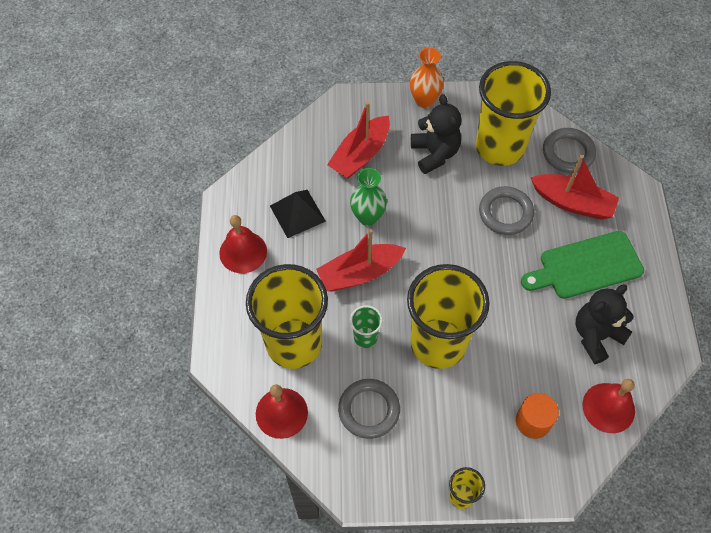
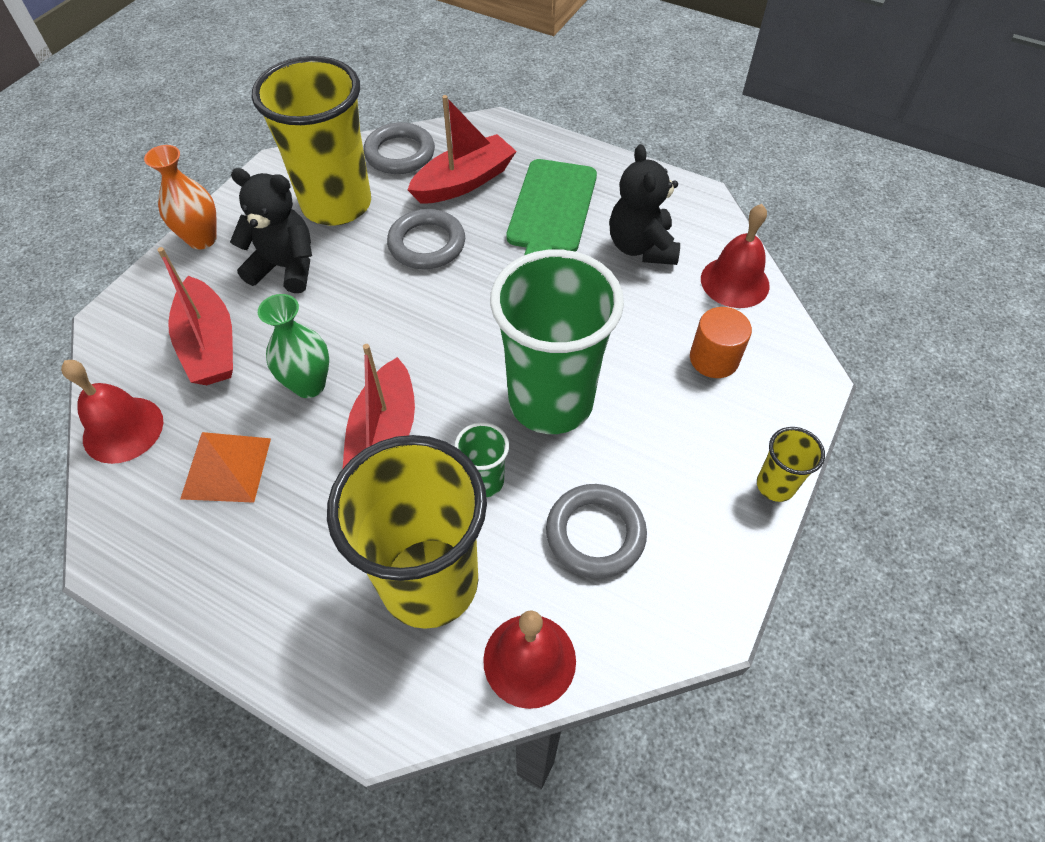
camera: 60 degrees left, 5 degrees down
red bell [219,215,267,273] -> red bell moved to [61,360,163,464]
black pyramid [270,190,326,238] -> orange pyramid [180,432,271,503]
yellow cup [407,264,490,369] -> green cup [490,250,624,434]

